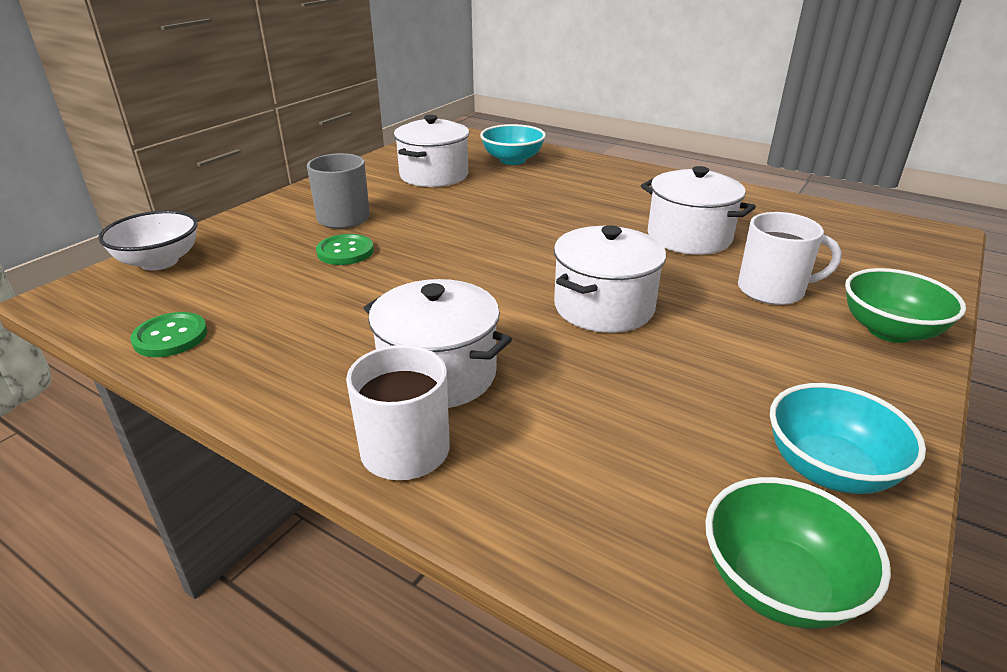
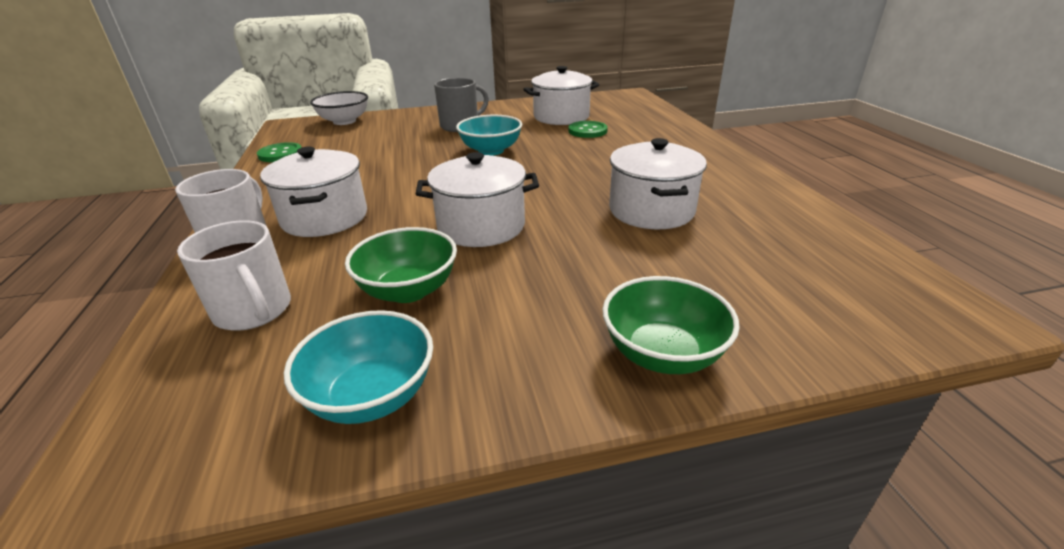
camera: 45 degrees right, 0 degrees up
green button [316,234,374,265] -> green button moved to [568,121,608,138]
turquoise bowl [480,124,546,165] -> turquoise bowl moved to [456,115,522,156]
green bowl [705,477,891,629] -> green bowl moved to [345,227,457,303]
white mug [738,212,842,305] -> white mug moved to [177,220,291,331]

